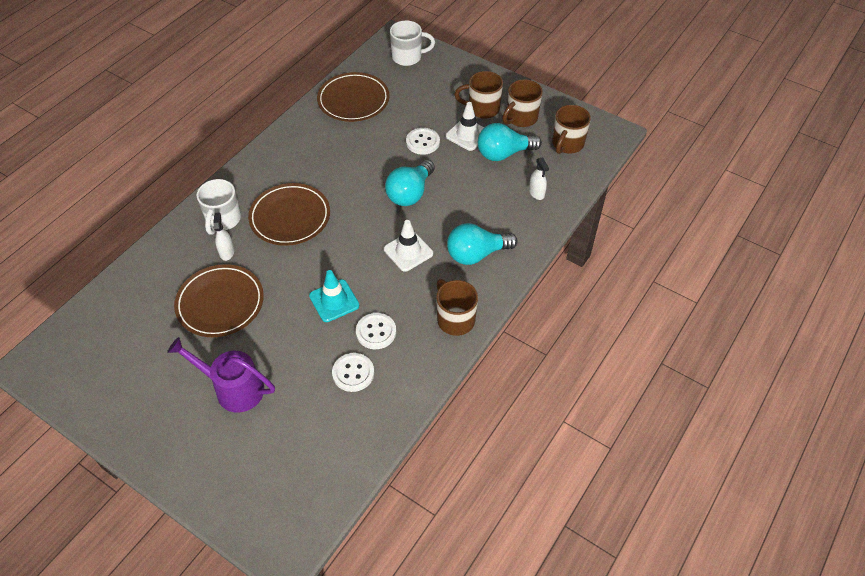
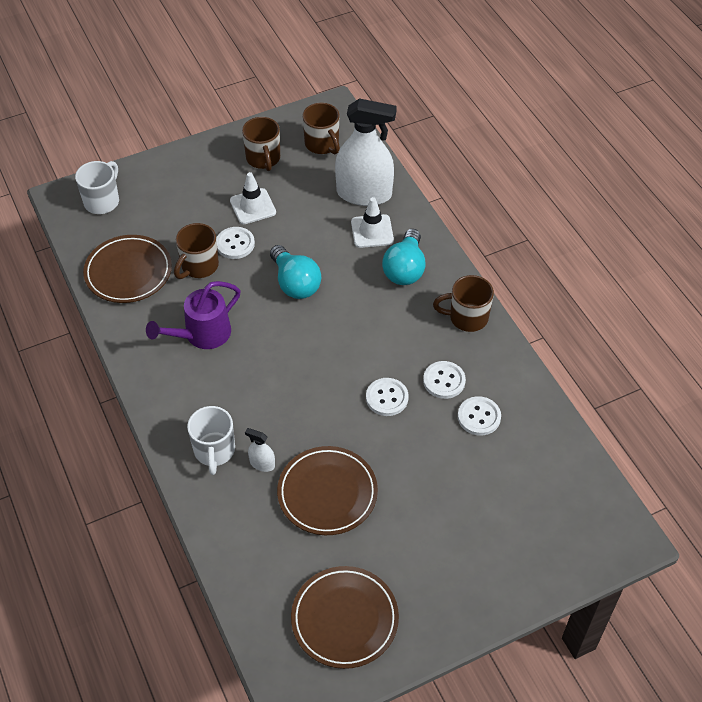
camera: 60 degrees left, 0 degrees up
purple watering can [167,337,275,413] -> purple watering can moved to [146,281,241,349]
white mug [197,179,241,235] -> white mug turned 45 degrees clockwise [187,406,235,475]
brown plate [248,183,330,246] -> brown plate moved to [291,566,399,669]
turquoise traffic cone [309,270,359,322] -> white button [366,378,409,416]
white traffic cone [384,220,433,272] -> white traffic cone moved to [351,197,394,248]
brown mug [454,71,503,118] -> brown mug moved to [174,223,219,279]
turquoise light bulb [478,123,542,161] -> none
white spray bottle [529,158,549,200] -> white spray bottle [335,98,397,206], size x2.45

